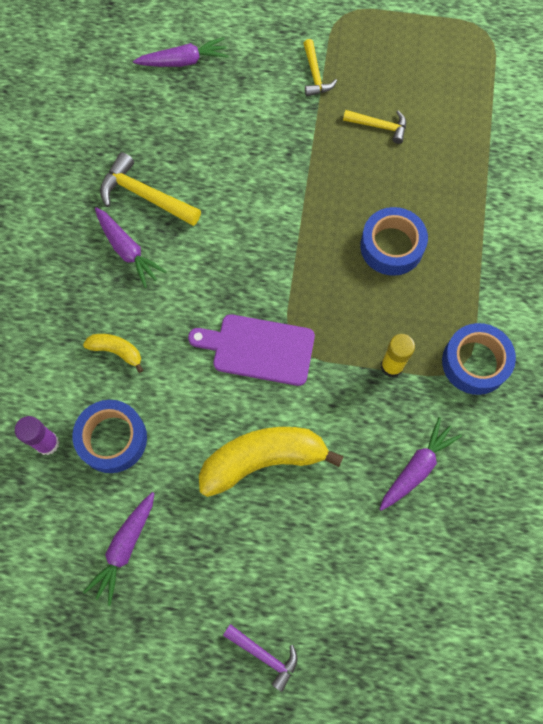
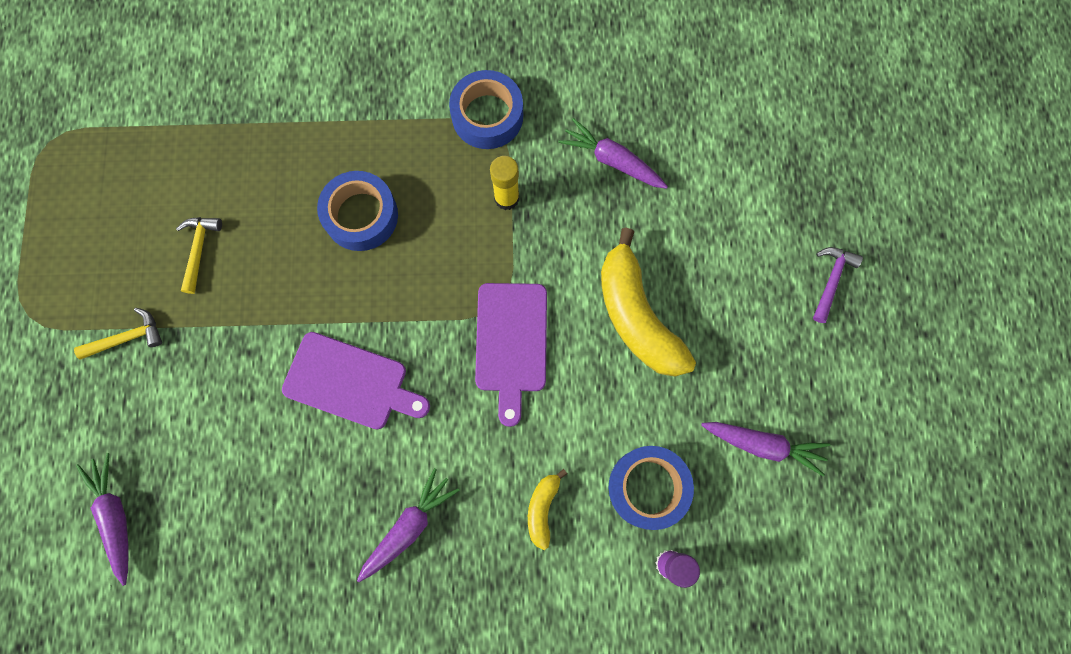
camera: 100 degrees left, 5 degrees up
yellow hammer [100,152,201,226] -> none
none -> purple cutting board [282,332,430,430]

